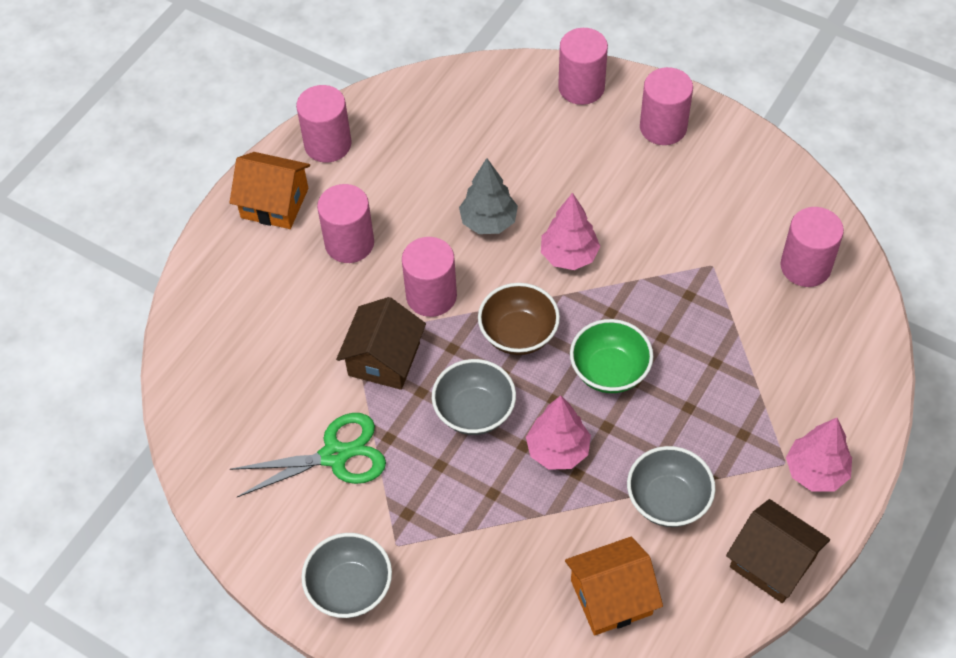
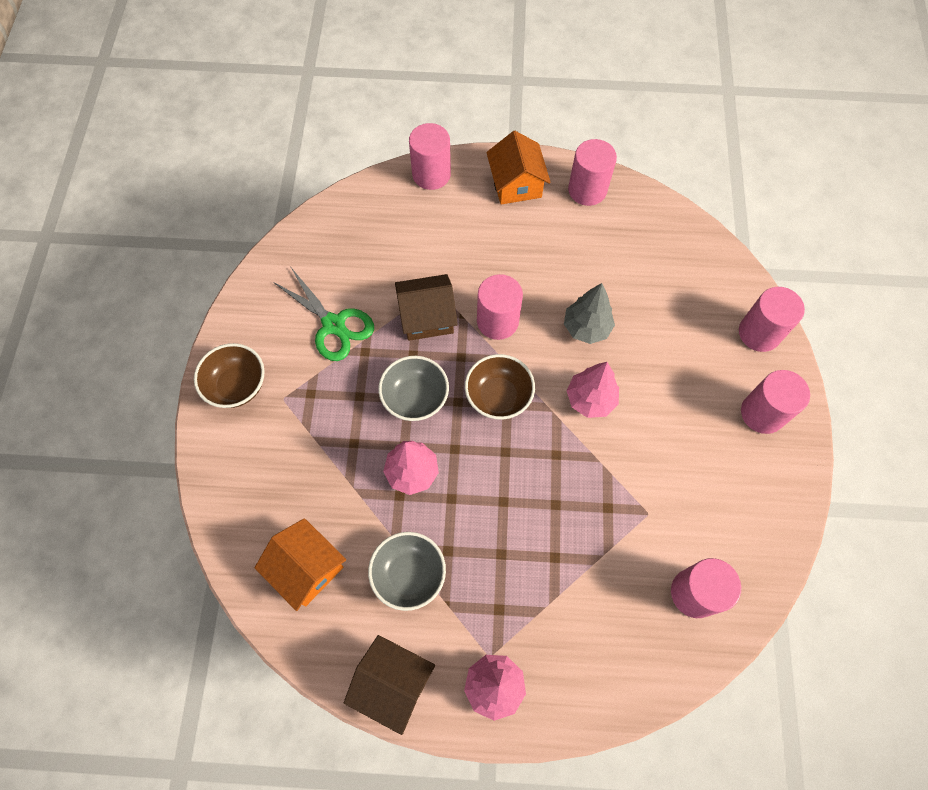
camera: 60 degrees right, 10 degrees up
grey bowl [301,533,392,618] -> brown bowl [194,343,265,408]
pink cylinder [317,184,374,263] -> pink cylinder moved to [409,123,451,190]
green bowl [570,319,653,393] -> none
brown house [726,499,830,603] -> brown house turned 75 degrees counterclockwise [344,635,435,735]

